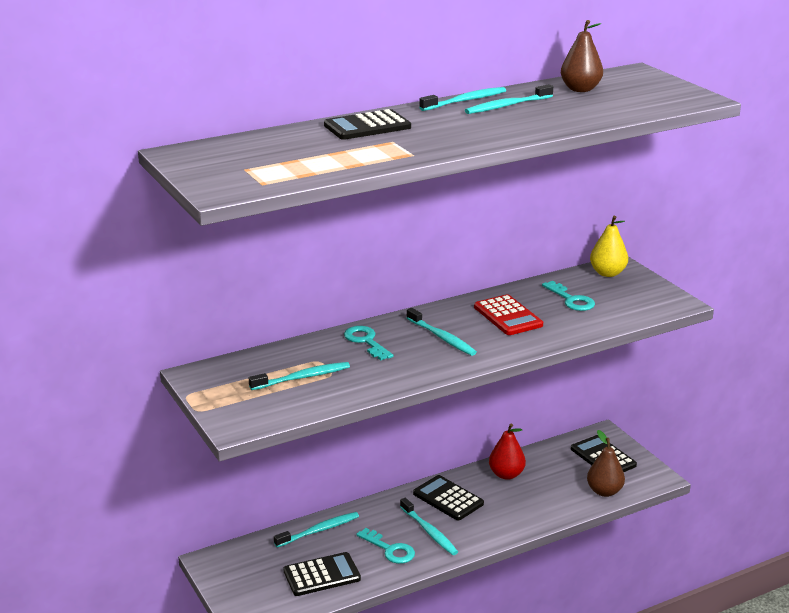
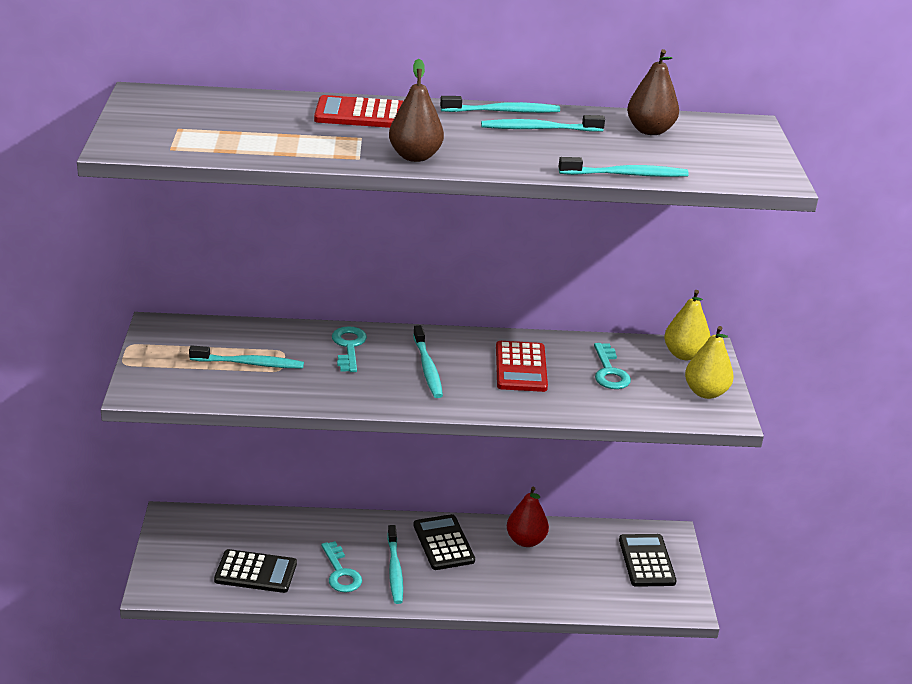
camera: 25 degrees right, 5 degrees up
turquoise toothbrush [274,512,359,547] -> turquoise toothbrush moved to [559,157,689,177]
black calculator [324,109,411,140] -> red calculator [314,95,403,128]
brown pear [587,430,625,497] -> brown pear moved to [389,59,444,162]
none -> yellow pear [685,326,734,399]

